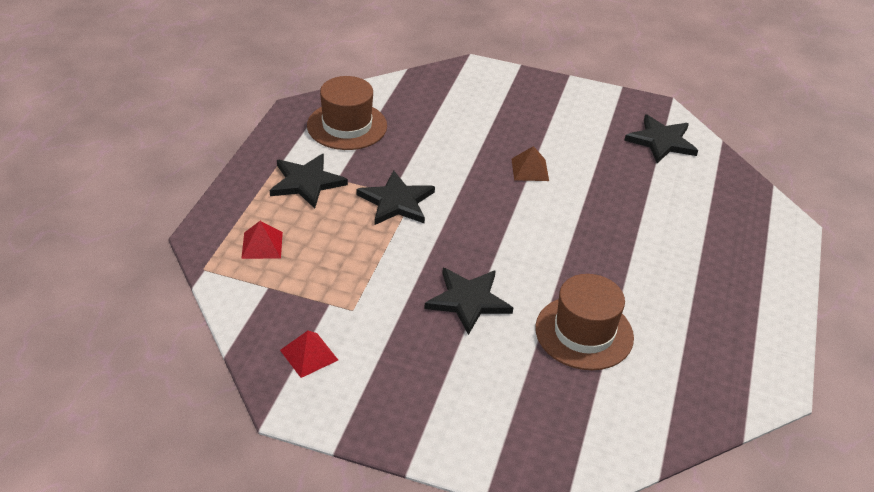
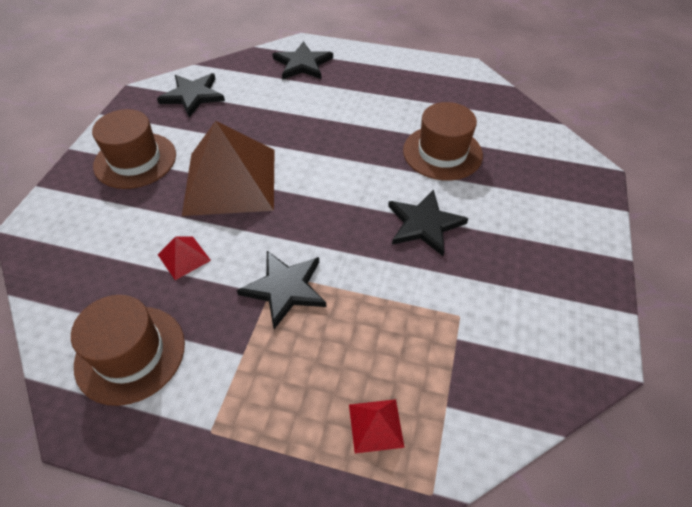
camera: 90 degrees left, 10 degrees up
black star [270,154,348,209] -> black star moved to [273,41,333,79]
red pyramid [280,331,338,378] -> red pyramid moved to [158,236,211,280]
brown pyramid [511,146,549,181] -> brown pyramid [182,121,275,216], size x2.50
none -> brown hat [92,109,176,189]

